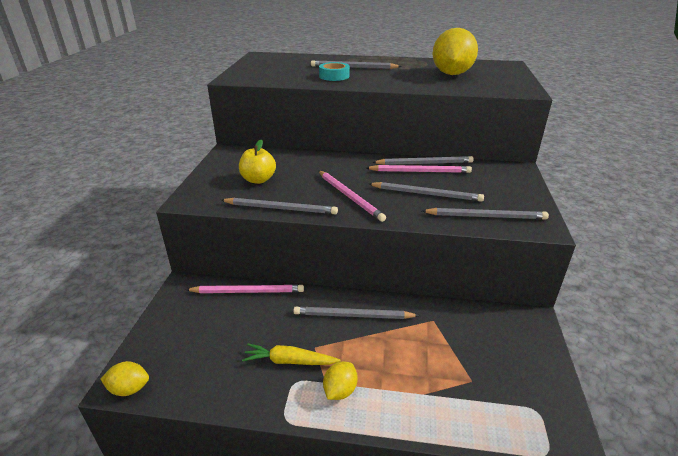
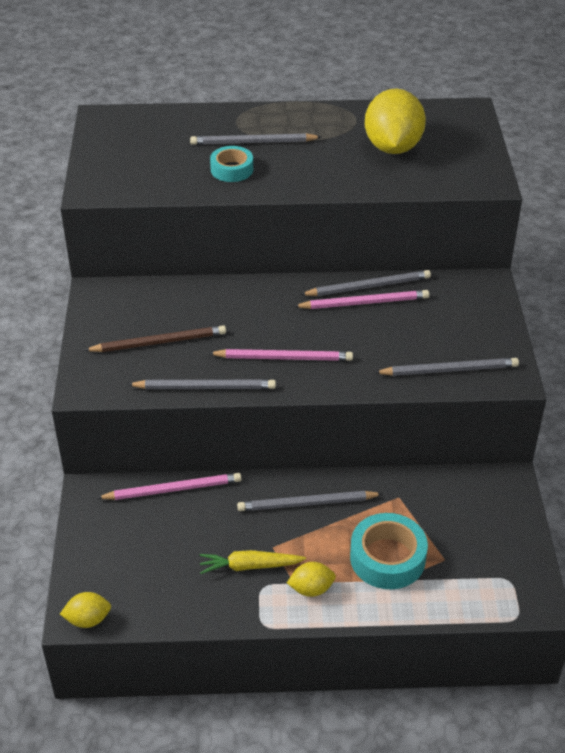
camera: 10 degrees left, 10 degrees up
yellow apple [239,140,276,184] -> brown pencil [84,325,226,352]
pink pencil [318,170,386,222] -> pink pencil turned 45 degrees counterclockwise [208,349,353,361]
yellow lemon [323,362,358,400] -> yellow lemon turned 60 degrees clockwise [287,562,336,597]
grey pencil [368,182,484,202] -> none
none -> turquoise tape [350,513,428,589]

